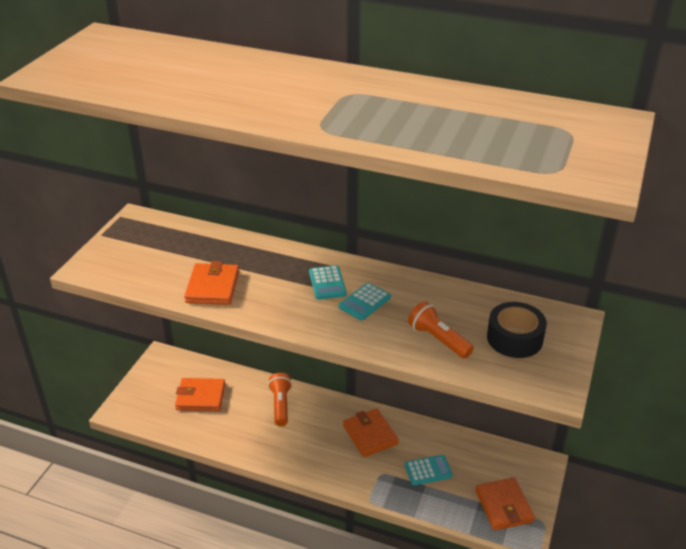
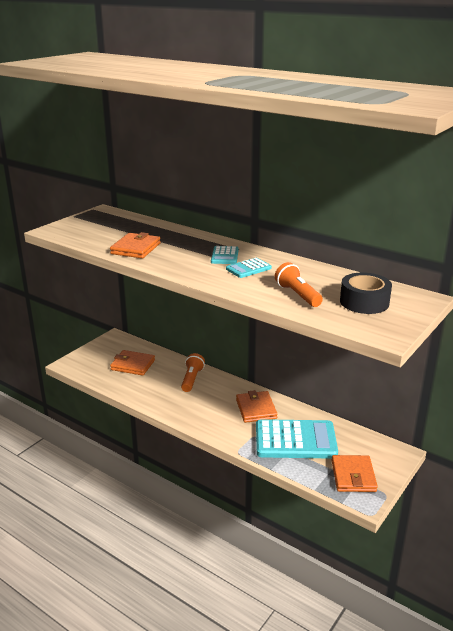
camera: 15 degrees right, 10 degrees down
turquoise calculator [405,455,453,486] -> turquoise calculator [256,419,338,459], size x2.12

